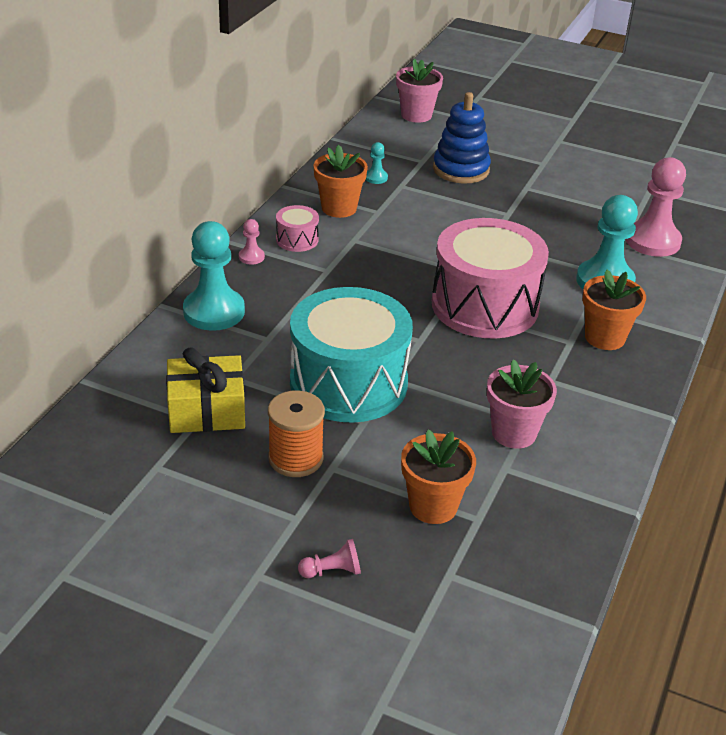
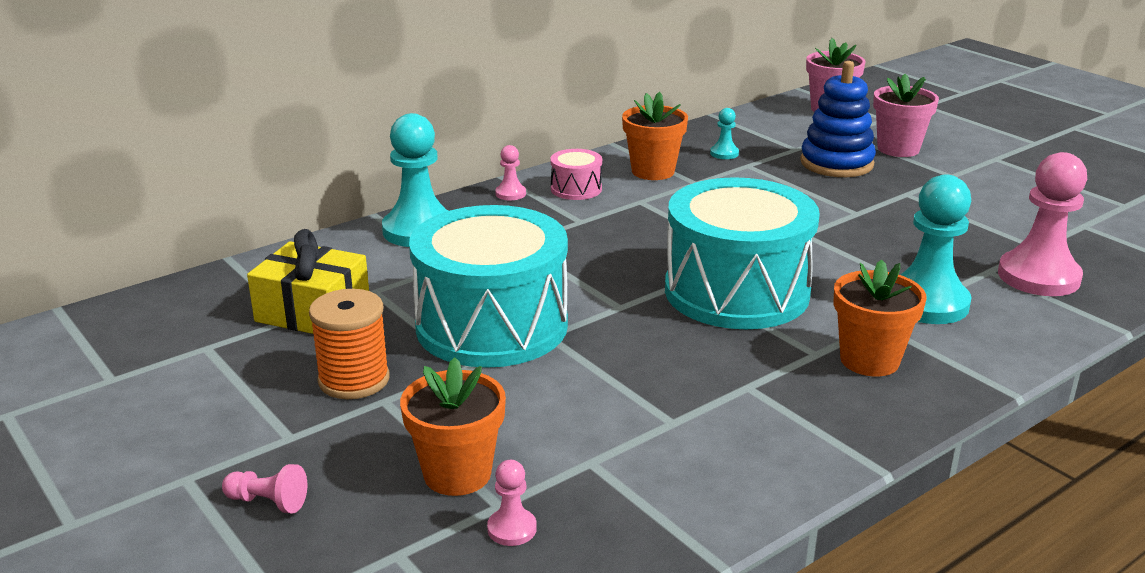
camera: 30 degrees right, 10 degrees down
pink drum [432,218,549,339] -> turquoise drum [665,177,820,329]
pink flower pot [487,359,557,449] -> pink flower pot moved to [873,74,939,157]
none -> pink pawn [487,460,537,546]

